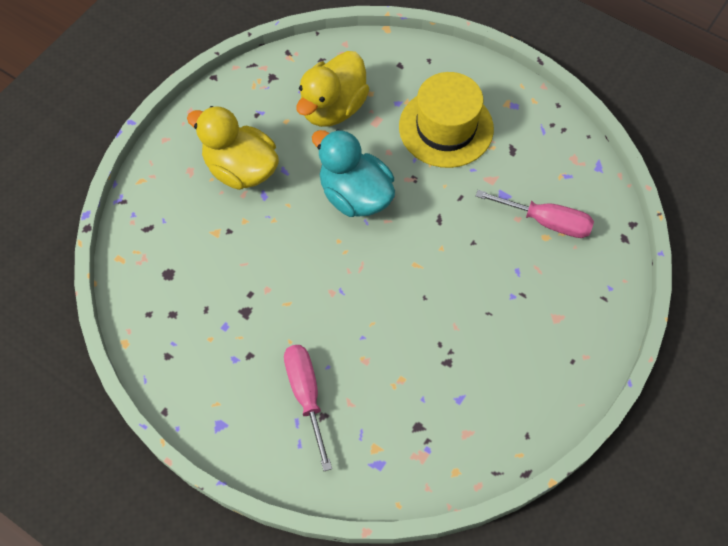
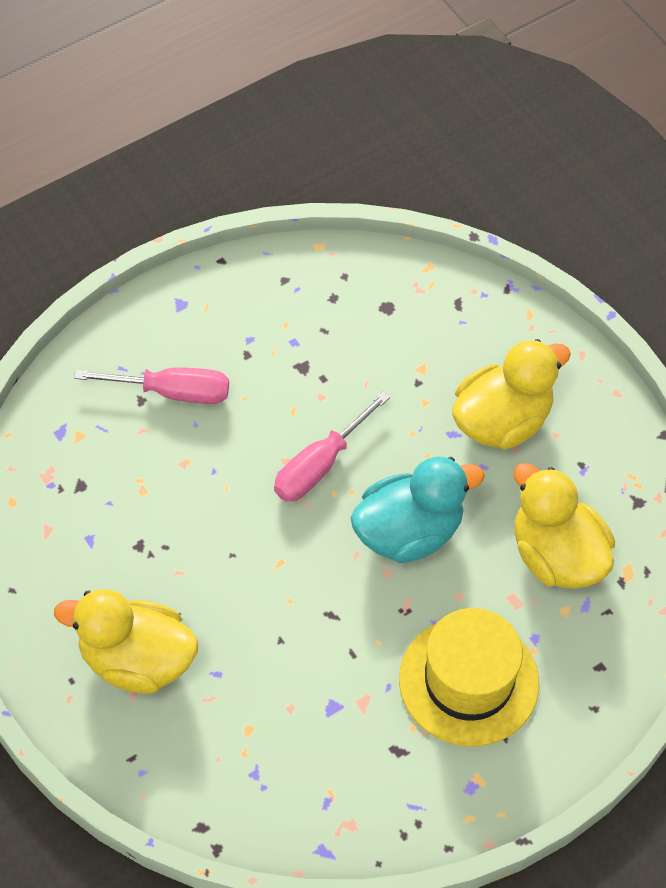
camera: 110 degrees right, 5 degrees down
pink screwdriver [476,190,594,238] -> pink screwdriver moved to [274,392,390,502]
none -> yellow duck [54,589,198,694]

